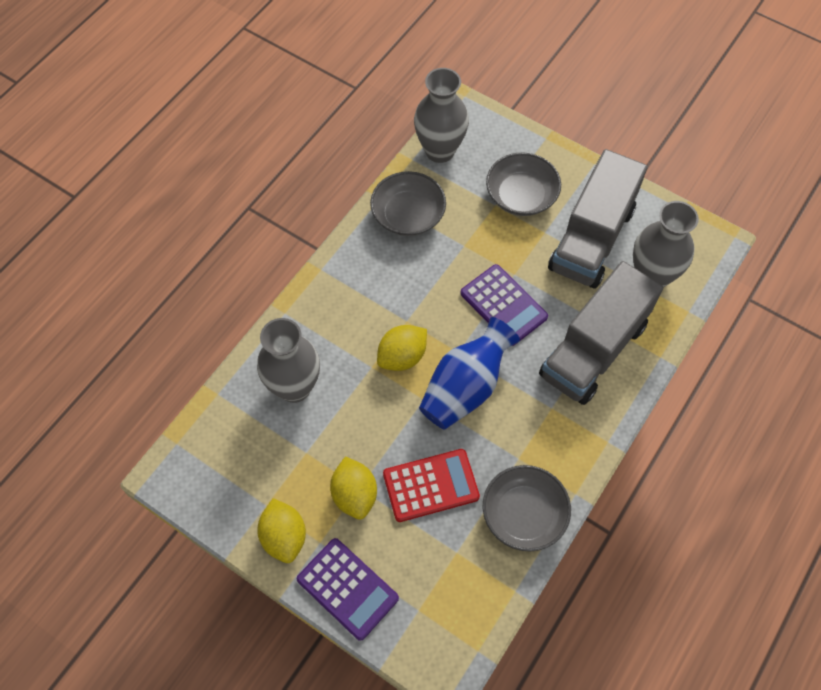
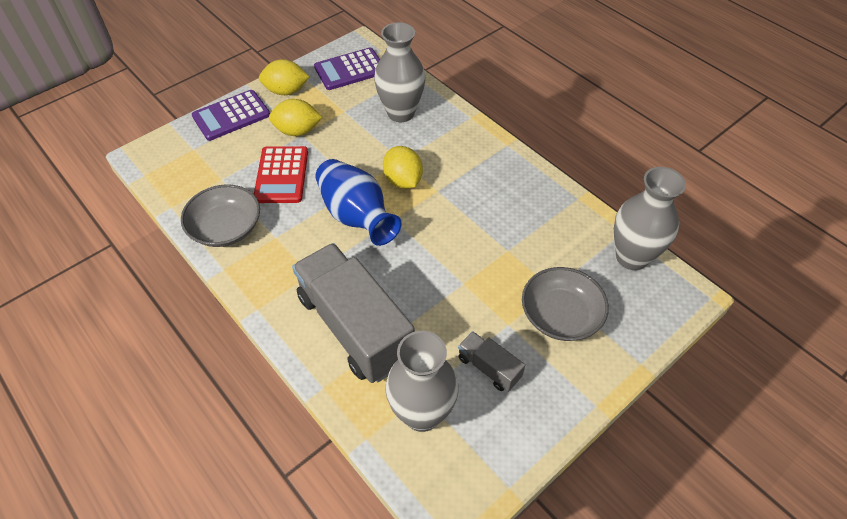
camera: 105 degrees right, 10 degrees down
grey bowl [370,171,446,236] -> none
purple calculator [460,264,548,346] -> purple calculator moved to [314,48,380,90]
grey truck [548,149,647,288] -> grey truck [458,331,525,392], size x0.45

